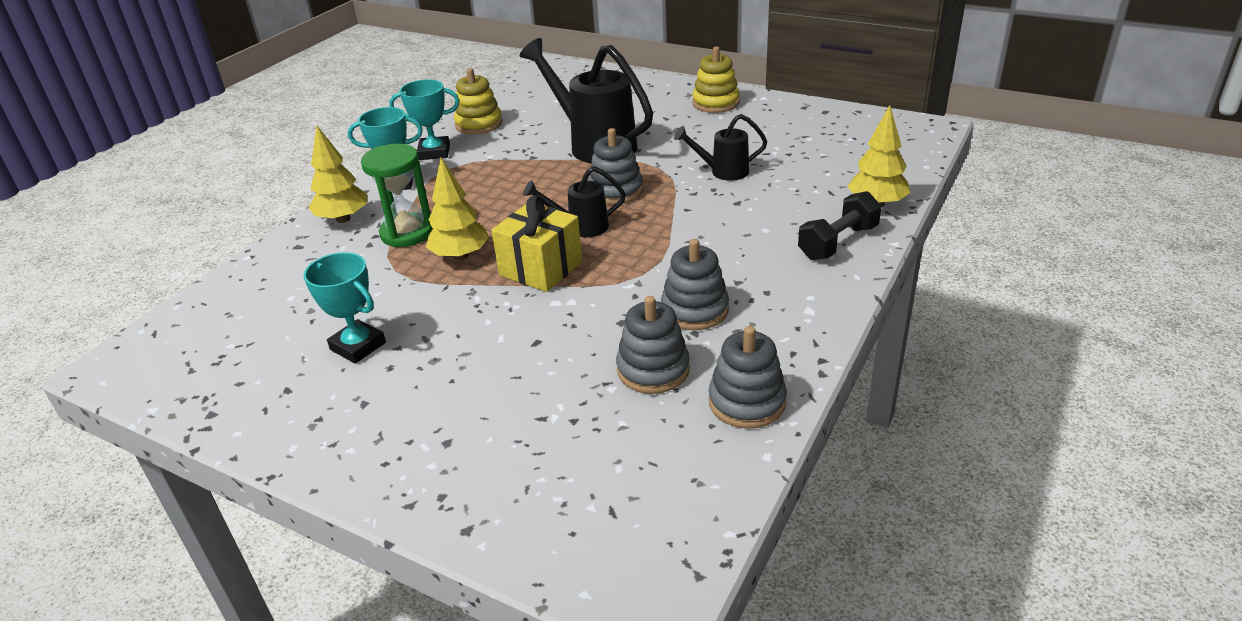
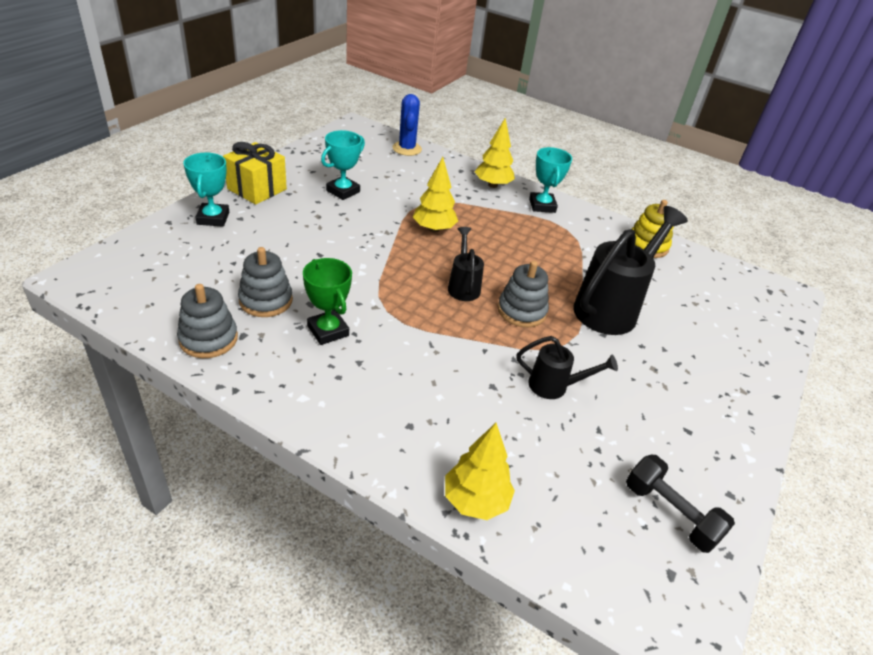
camera: 85 degrees right, 5 degrees up
green hourglass [361,144,433,247] -> none
turquoise trophy [389,79,460,160] -> turquoise trophy moved to [183,153,229,227]
yellow gift [491,195,583,292] -> yellow gift moved to [223,142,287,205]
grey stacking toy [661,239,729,330] -> green trophy [303,258,352,345]
black watering can [674,114,767,181] -> black watering can turned 105 degrees clockwise [517,336,618,399]
yellow stacking toy [692,46,740,113] -> none
black dumbbell [798,191,881,260] -> black dumbbell moved to [626,455,735,553]
none -> blue cactus [393,94,422,156]

